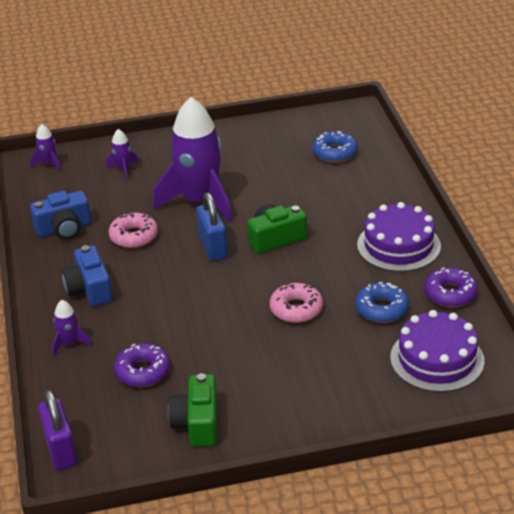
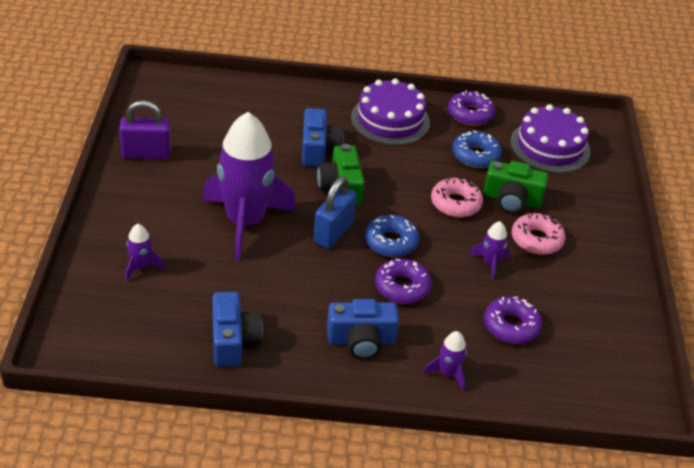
camera: 80 degrees left, 5 degrees up
purple rocket [30,124,61,171] -> purple rocket moved to [470,221,510,280]
purple padlock [38,390,77,470] -> purple padlock moved to [119,100,171,159]
pink donut [109,212,158,248] -> pink donut moved to [512,213,565,255]
green camera [168,373,217,447] -> green camera moved to [483,161,548,214]
blue padlock [196,192,227,261] -> blue padlock turned 60 degrees counterclockwise [313,176,357,249]
blue donut [312,131,358,163] -> blue donut moved to [365,215,419,257]
none -> blue camera [302,108,344,167]
none -> purple donut [375,259,432,304]

